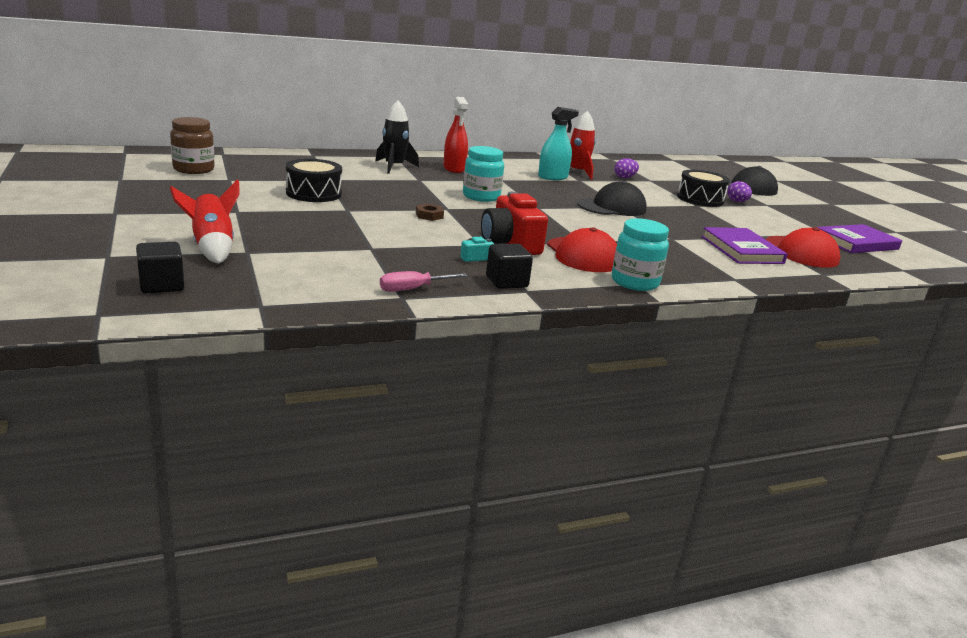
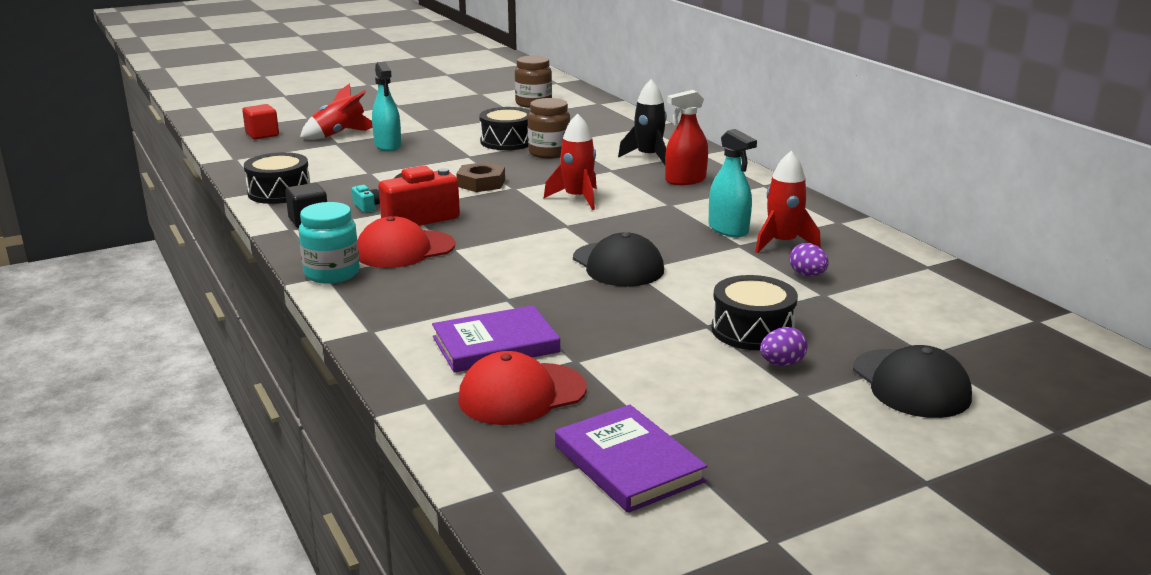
camera: 85 degrees right, 0 degrees up
black cube [136,242,184,294] -> red cube [242,104,279,139]
pink screwdriver [380,271,468,292] -> black drum [244,152,310,204]
brown nut [416,204,444,221] -> brown nut [456,162,505,192], size x1.61
turquoise jar [463,146,504,202] -> red rocket [544,113,597,210]
none -> turquoise spray bottle [372,62,401,151]
none -> brown jar [528,98,570,159]

